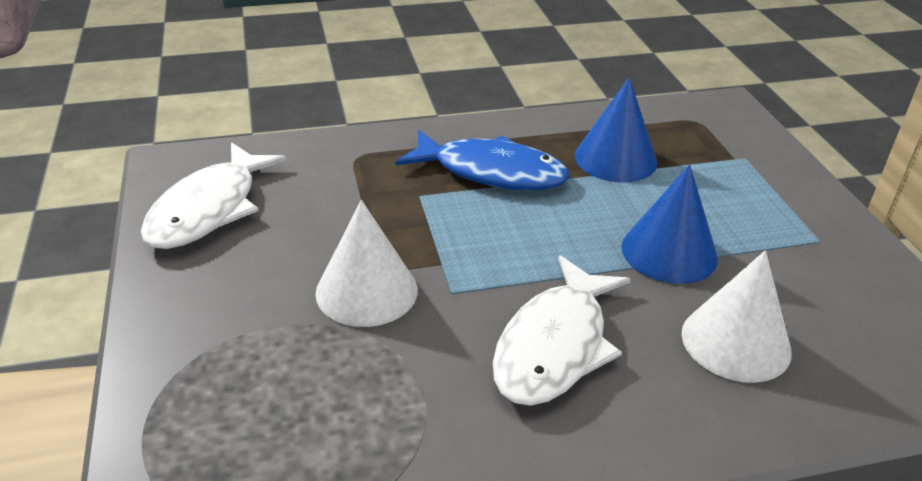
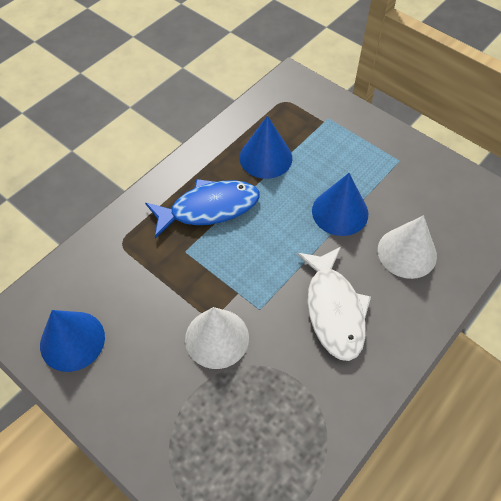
camera: 35 degrees left, 20 degrees up
white fish [141,142,287,249] -> blue cone [40,310,105,372]

